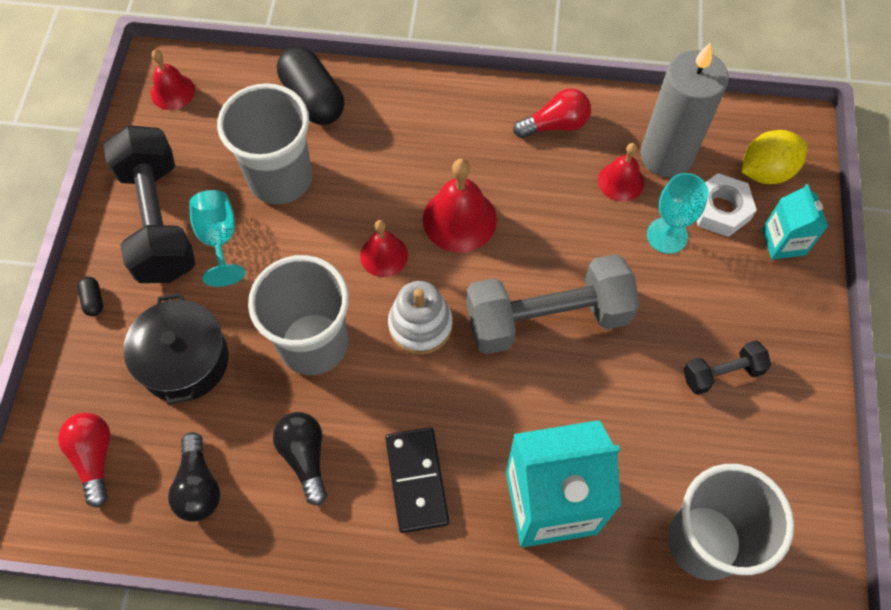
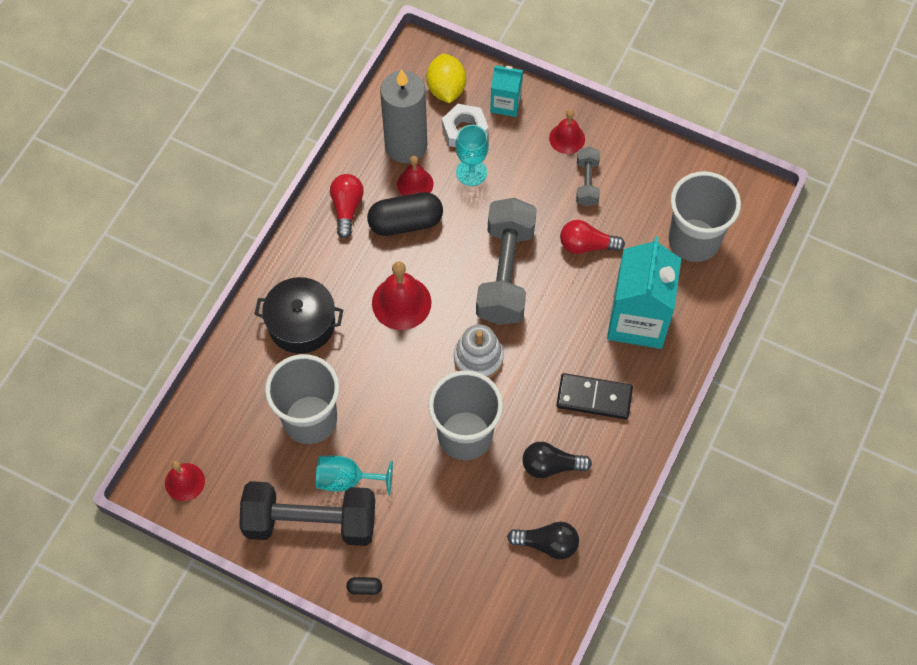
camera: 70 degrees left, 0 degrees up
red light bulb [58,413,111,508] -> red light bulb moved to [560,220,625,254]
black pot [123,293,228,405] -> black pot moved to [255,277,343,354]
black capsule [277,46,344,125] -> black capsule moved to [367,192,443,236]
red bell [360,220,408,277] -> red bell moved to [549,109,585,154]
black dumbbell [683,341,771,395] -> grey dumbbell [576,147,600,206]

